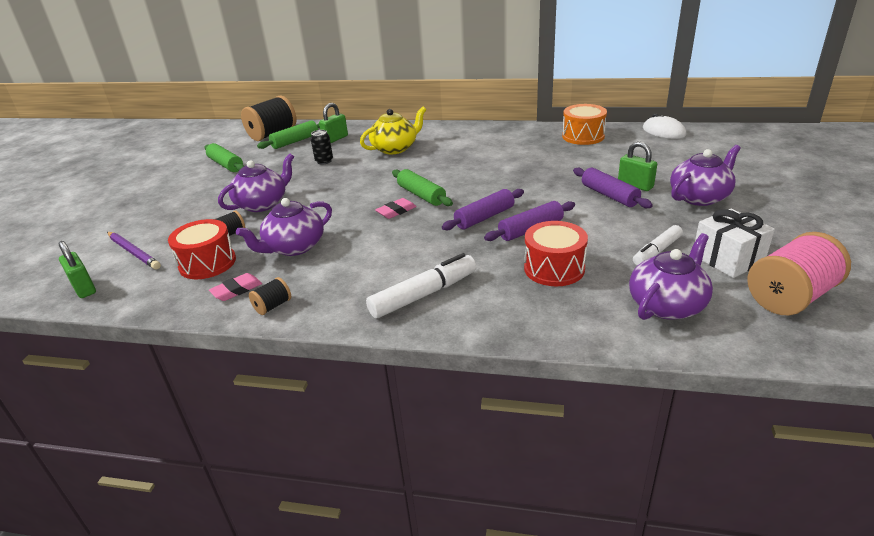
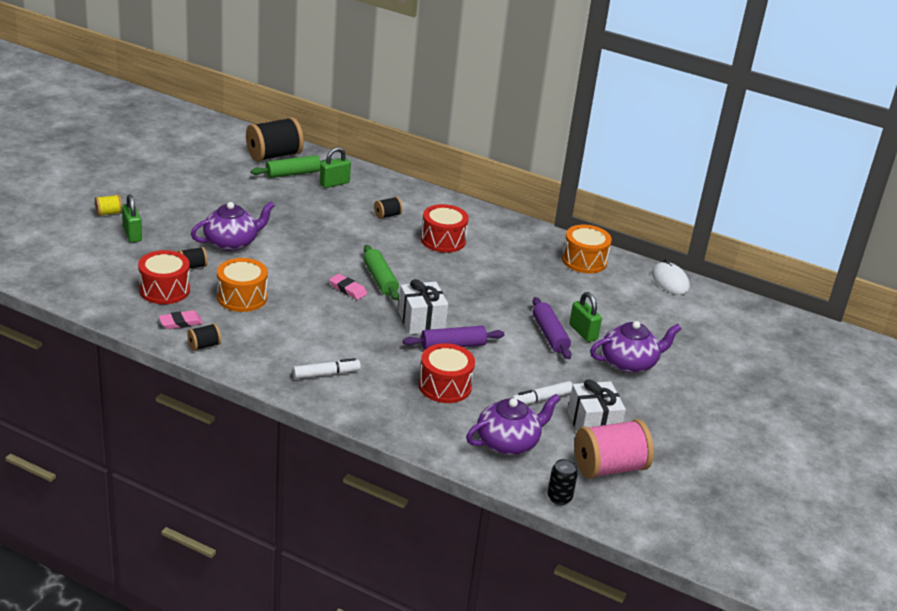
camera: 10 degrees right, 0 degrees up
green padlock [58,241,96,298] -> green padlock moved to [122,194,142,242]
purple pencil [107,232,161,269] -> none
green rolling pin [204,143,244,172] -> none
purple teapot [236,198,332,256] -> orange drum [217,258,268,312]
black can [310,130,333,165] -> black can moved to [547,459,578,505]
yellow teapot [360,107,426,154] -> black spool [374,197,403,219]
white marker [366,253,476,318] -> white marker [293,358,361,379], size x0.66
pink eraser [375,198,417,219] -> pink eraser turned 60 degrees clockwise [329,274,367,300]
purple rolling pin [442,189,524,230] -> white gift [398,279,448,335]
none -> yellow spool [95,194,122,216]
none -> red drum [421,204,469,253]

